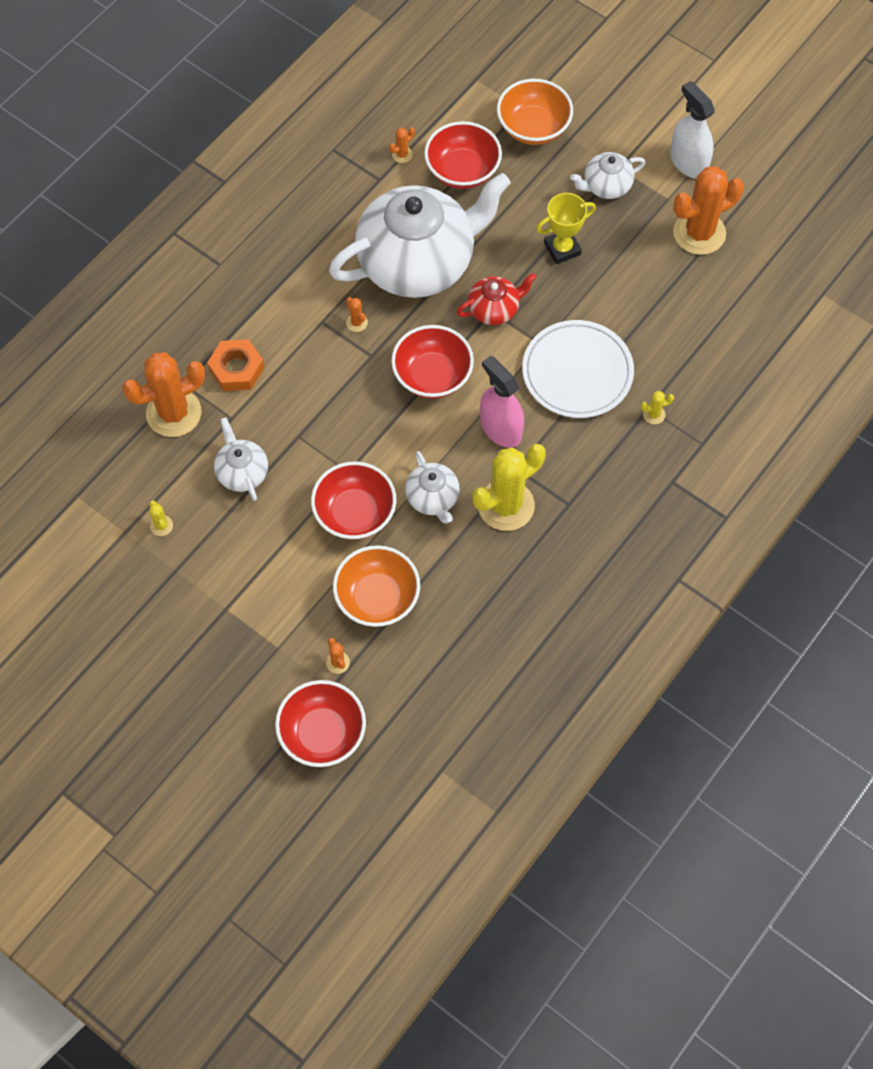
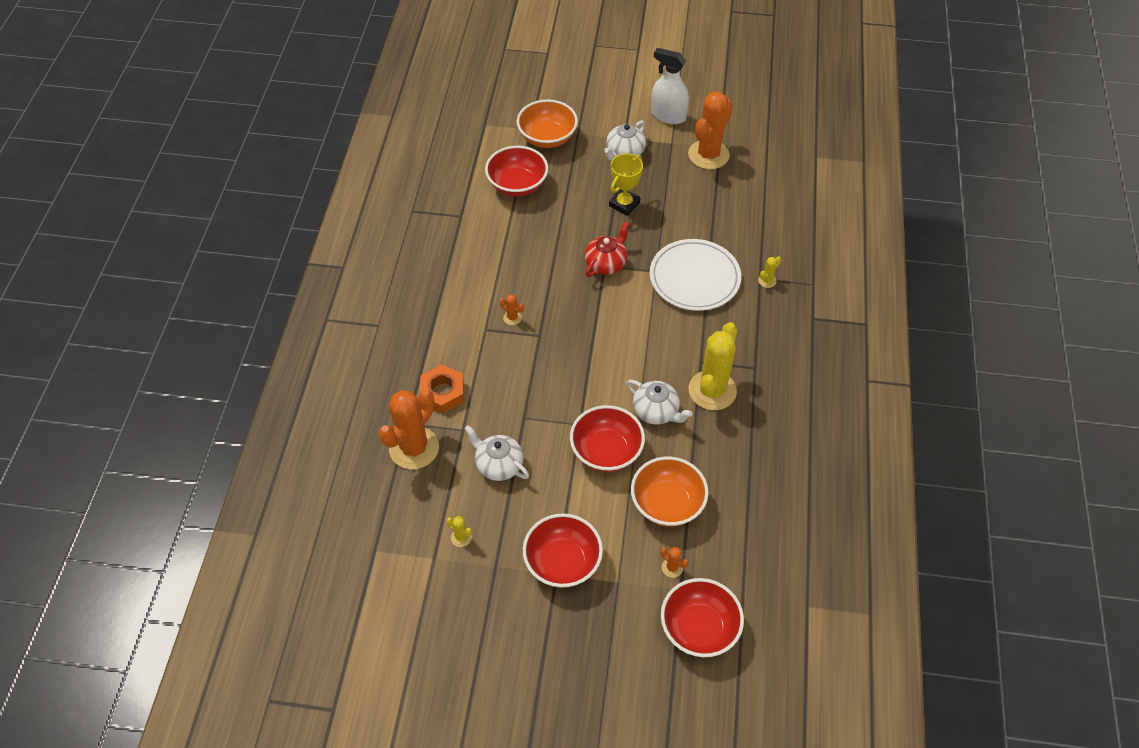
camera: 30 degrees left, 10 degrees down
white teapot [329,173,511,298] -> none
orange cactus [389,127,415,163] -> none
red bowl [391,325,474,399] -> red bowl moved to [523,513,603,588]
pink spray bottle [480,356,524,448] -> none

